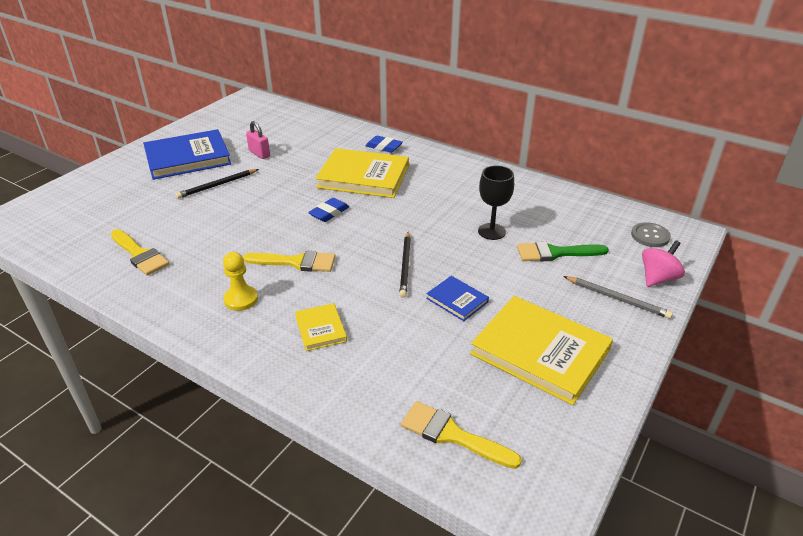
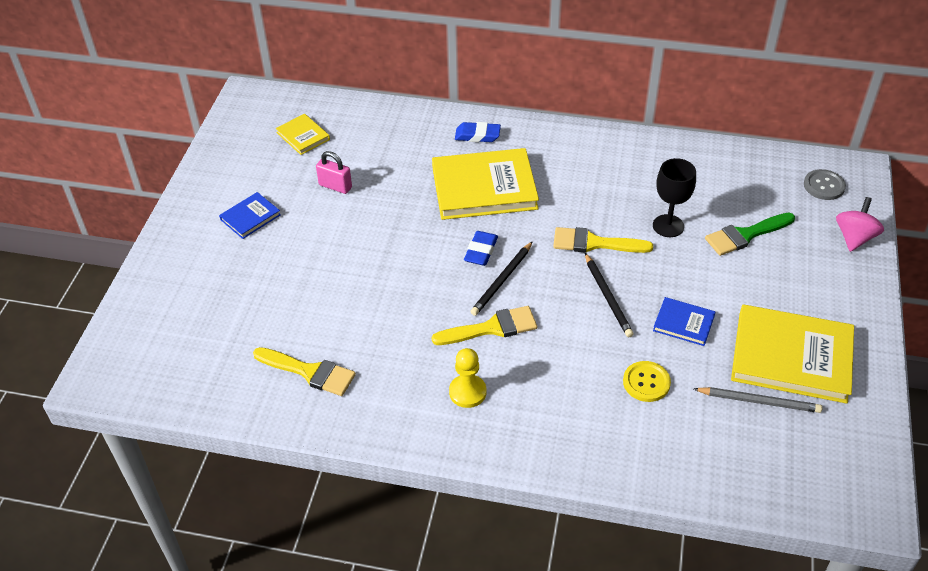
camera: 20 degrees left, 10 degrees up
blue book [143,129,231,180] -> blue book [219,192,281,239], size x0.48
black pencil [176,169,259,199] -> black pencil moved to [470,241,533,316]
yellow book [295,303,347,351] -> yellow book moved to [276,114,330,155]
yellow brush [401,401,522,469] -> yellow brush moved to [553,227,653,253]
grey pencil [563,276,673,319] -> grey pencil moved to [694,387,822,413]
none -> yellow button [623,361,671,402]

